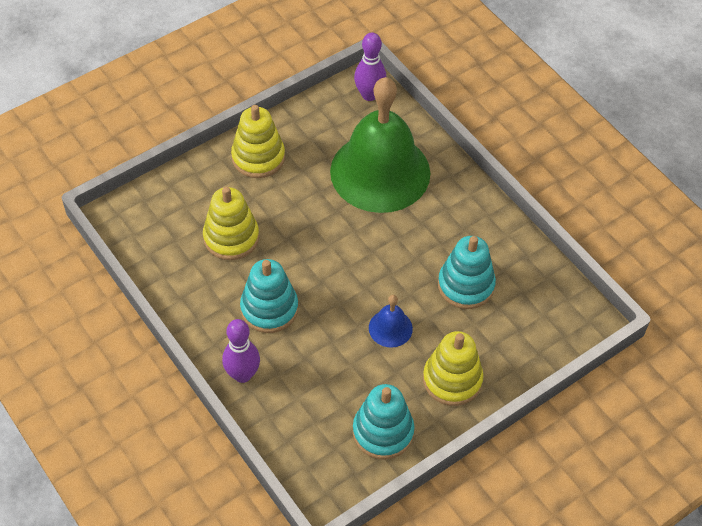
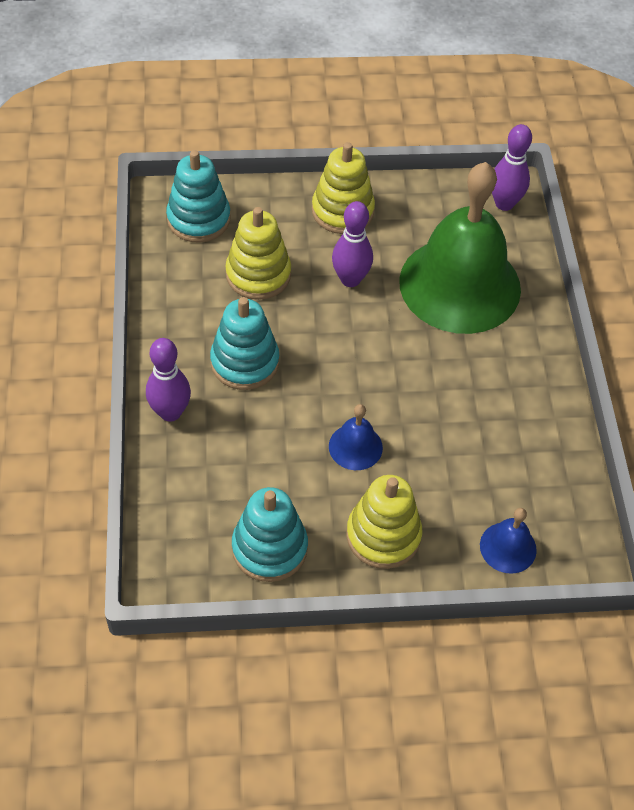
camera: 30 degrees right, 0 degrees up
turquoise stacking toy [438,236,496,309] -> turquoise stacking toy moved to [166,150,231,243]
none -> purple bowling pin [332,201,373,287]
none -> blue bell [480,508,537,574]

